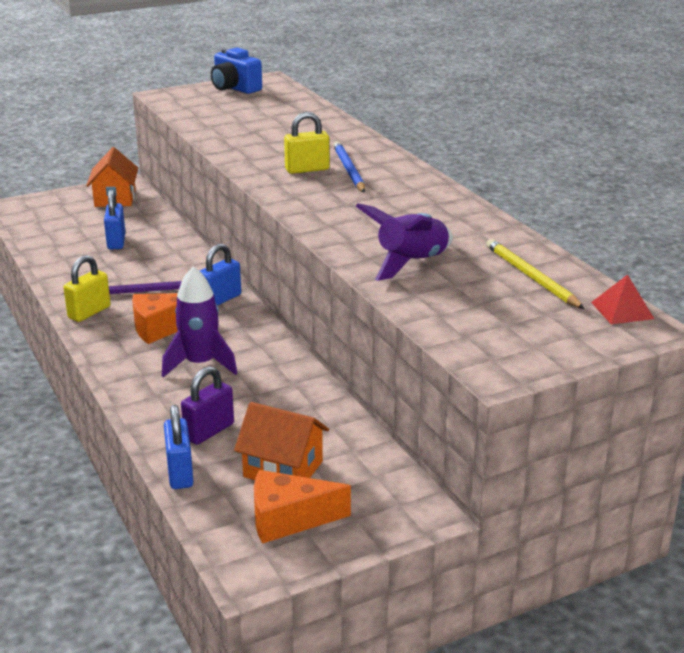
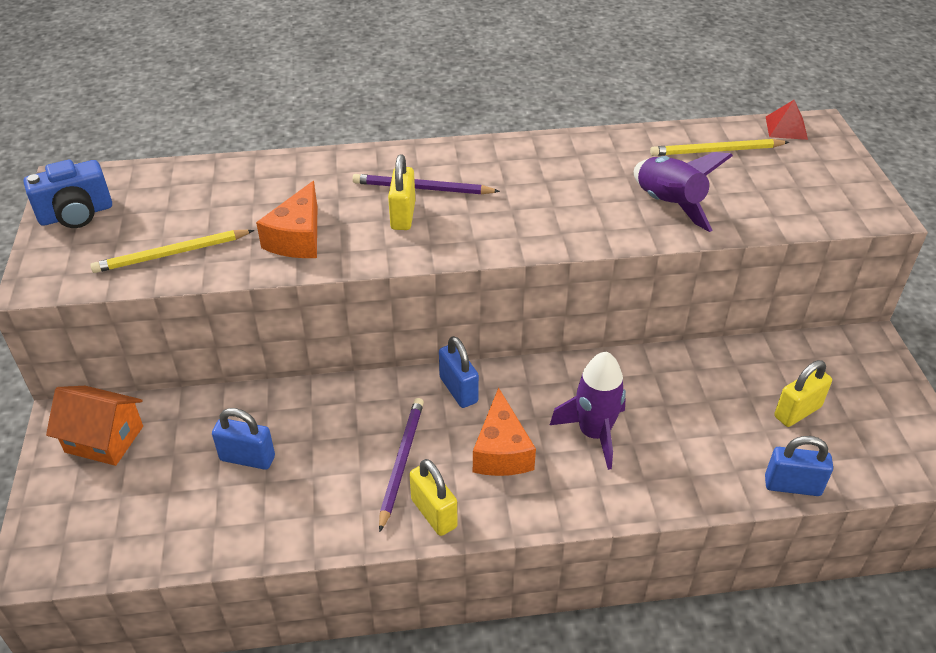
camera: 70 degrees left, 15 degrees up
purple padlock [181,366,234,445] -> none
orange house [234,402,329,480] -> yellow padlock [774,360,832,427]
orange cheese [254,470,351,544] -> orange cheese moved to [256,181,317,258]
blue pencil [333,141,365,193] -> purple pencil [352,174,500,194]
none -> yellow pencil [90,230,254,273]

